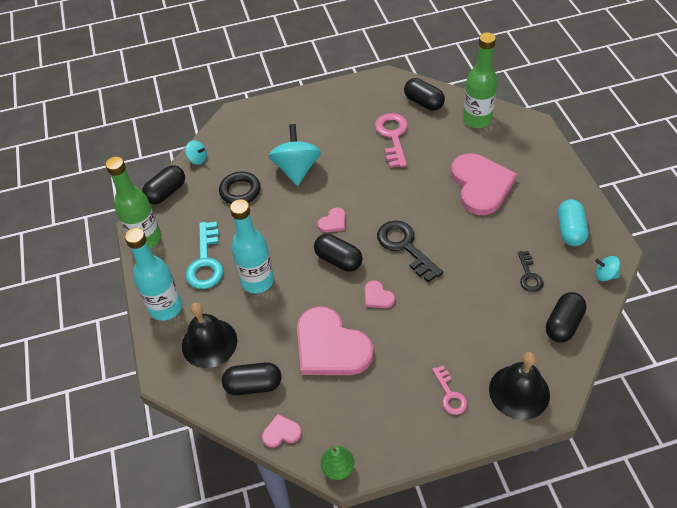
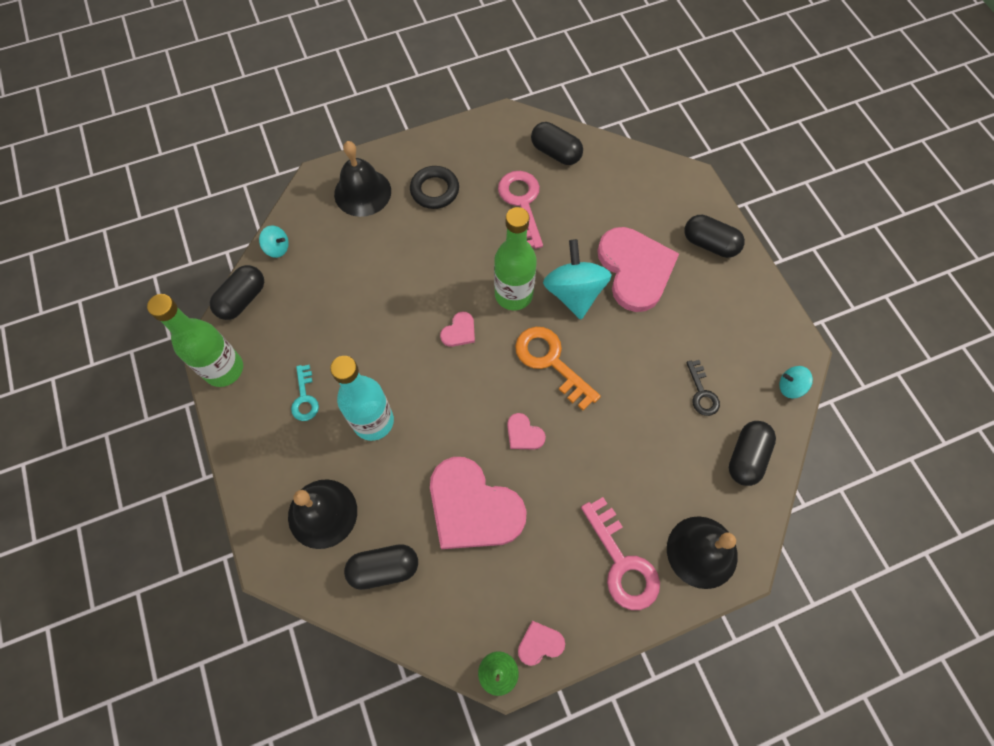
camera: 10 degrees left, 15 degrees up
turquoise bottle [125,228,182,321] -> none
turquoise key [185,222,223,289] -> turquoise key [291,365,319,421], size x0.57
black ring [219,172,261,204] -> black ring moved to [410,166,459,209]
pink heart [262,414,302,448] -> pink heart moved to [518,621,565,666]
turquoise spinning top [269,124,321,186] -> turquoise spinning top moved to [543,239,612,319]
black capsule [314,234,363,272] -> black capsule moved to [685,215,745,258]
black key [377,221,443,282] -> orange key [515,327,601,411]
pink key [432,366,468,415] -> pink key [581,497,660,610], size x1.74
green bottle [463,32,497,128] -> green bottle moved to [494,207,537,310]
turquoise capsule [558,199,588,246] -> none
none -> black bell [334,141,391,217]

